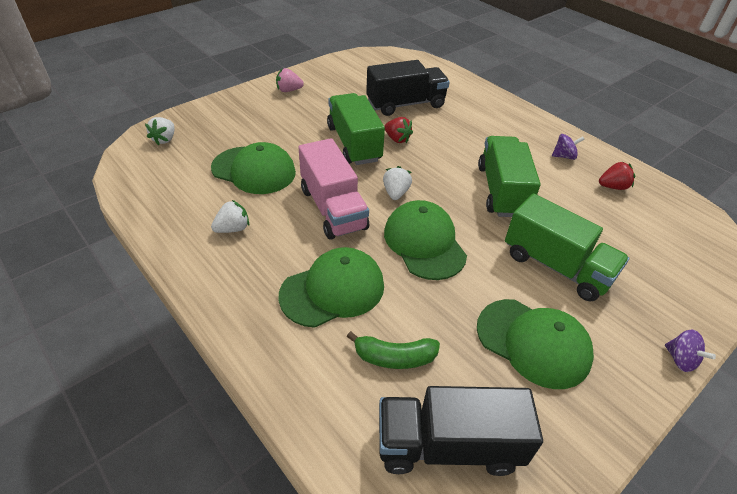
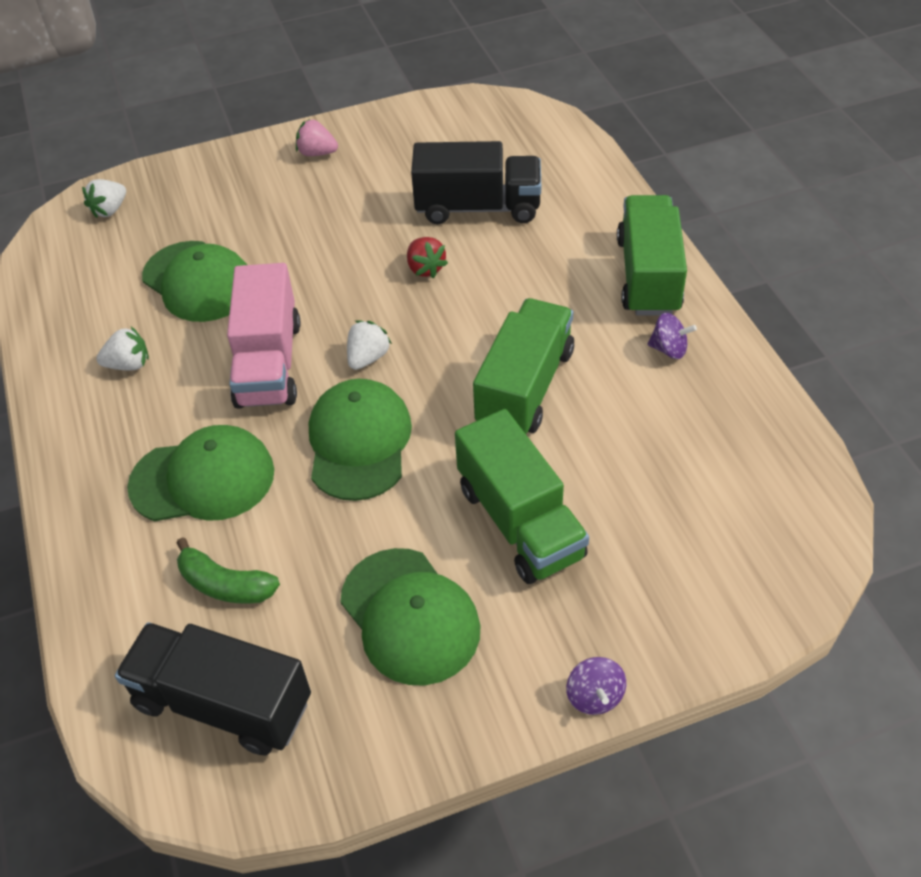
camera: 25 degrees right, 5 degrees up
green truck [327,93,385,165] -> green truck moved to [617,195,687,315]
red strawberry [599,161,635,190] -> none

